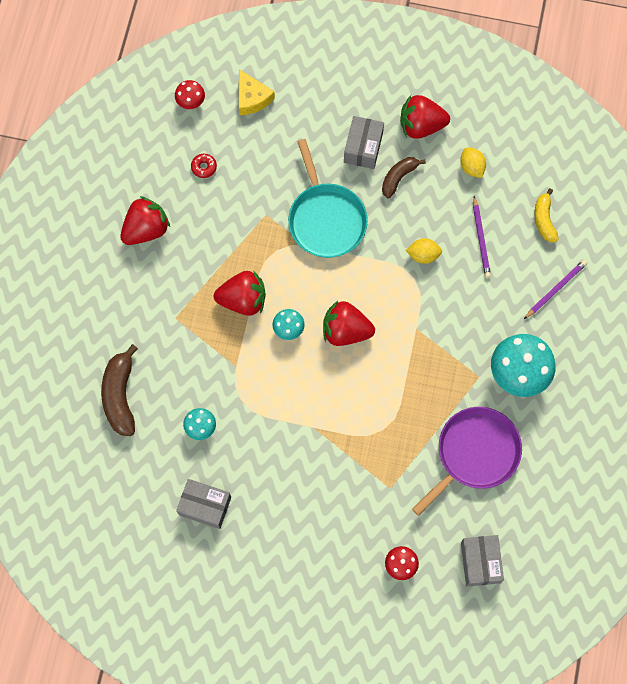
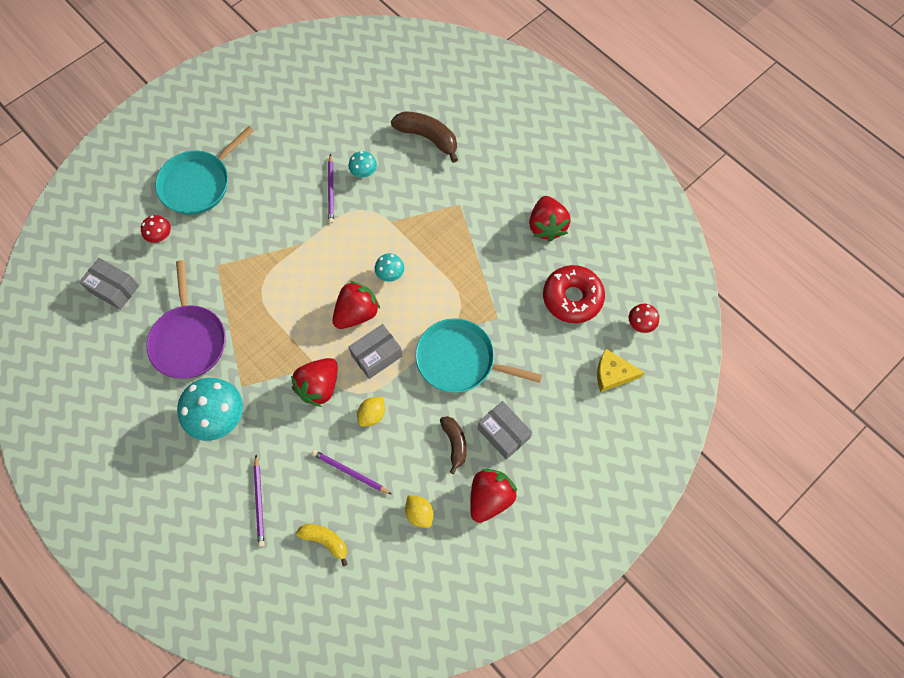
camera: 125 degrees right, 5 degrees down
grey box [176,479,231,529] -> grey box moved to [349,324,402,379]
red donut [191,154,217,178] -> red donut [543,265,605,323], size x2.42
red strawberry [214,271,266,316] -> red strawberry moved to [291,358,338,407]
yellow lemon [460,147,486,178] -> yellow lemon turned 45 degrees clockwise [405,495,433,528]
none -> turquoise pan [155,126,254,215]
none -> purple pencil [328,154,334,224]

